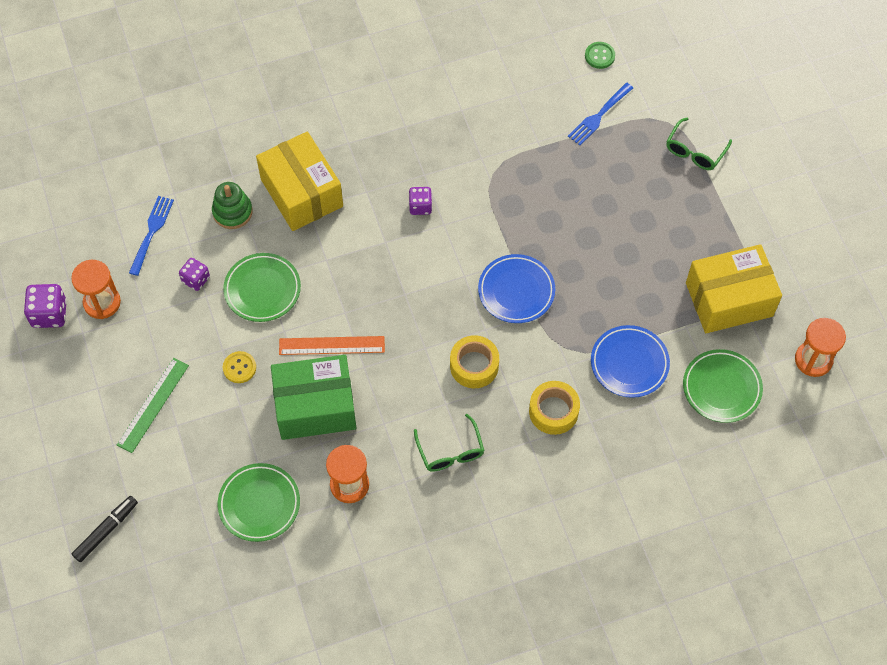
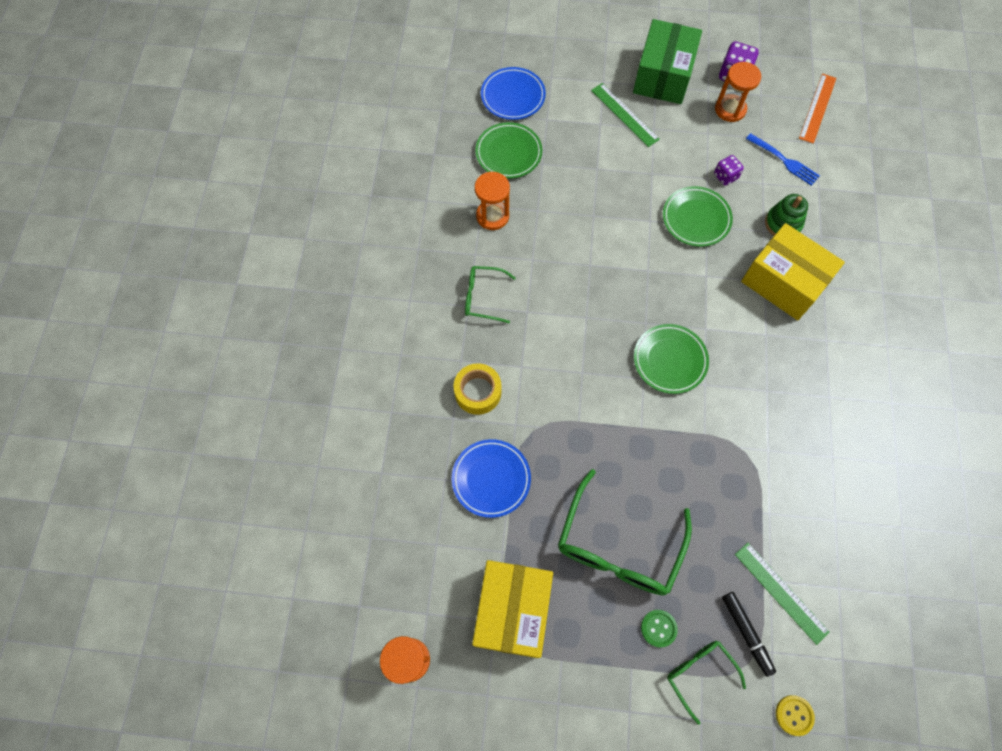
camera: 115 degrees right, 5 degrees up
black marker [72,496,138,562] -> black marker moved to [722,592,776,677]
yellow button [223,351,256,383] -> yellow button moved to [776,695,815,736]
yellow box [256,132,343,231] -> yellow box turned 45 degrees clockwise [741,223,845,320]
green box [271,355,356,440] -> green box moved to [633,19,702,104]
orange ruler [279,336,385,355] -> orange ruler moved to [799,74,836,144]
purple dice [409,187,432,215] -> none
yellow tape [450,335,499,388] -> none
blue plate [478,254,555,323] -> blue plate moved to [481,67,546,120]
blue fork [568,83,633,145] -> green ruler [735,543,830,645]
green button [585,42,615,69] -> green button moved to [641,610,678,647]
green plate [683,349,763,423] -> green plate moved to [634,324,709,394]
none -> green glasses [558,469,692,595]

